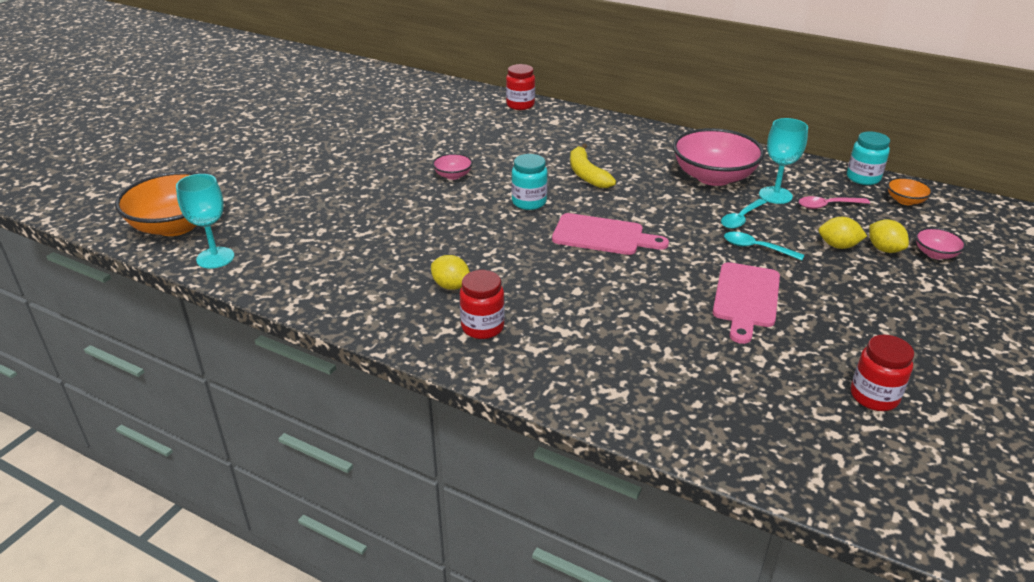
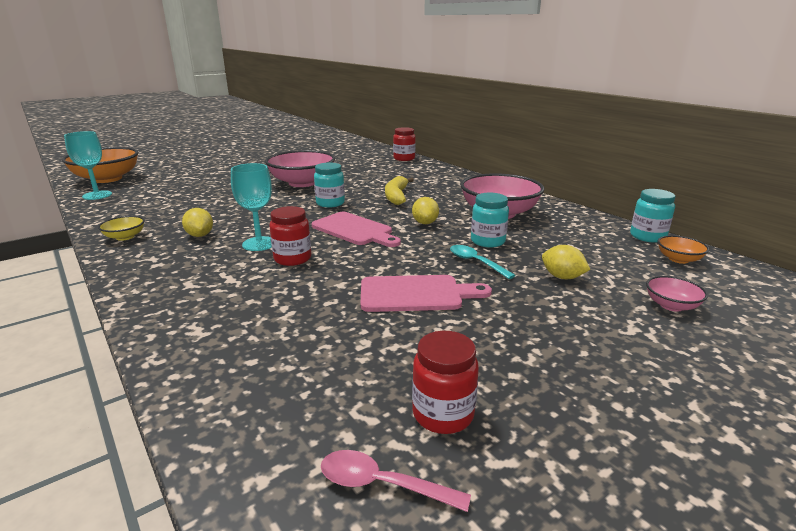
camera: 25 degrees right, 10 degrees down
pink bowl [432,153,473,180] -> pink bowl [265,150,335,187], size x2.19
red jar [460,270,505,339] -> red jar moved to [270,206,311,266]
pink cutting board [713,262,780,344] -> pink cutting board turned 135 degrees counterclockwise [361,275,492,312]
turquoise spoon [721,199,767,229] -> turquoise jar [471,193,509,247]
turquoise goblet [759,118,808,204] -> turquoise goblet moved to [231,163,272,251]
pink spoon [799,196,870,209] -> pink spoon moved to [321,450,471,512]
yellow lemon [869,219,909,253] -> yellow lemon moved to [412,197,439,224]
none -> yellow bowl [98,216,145,241]

